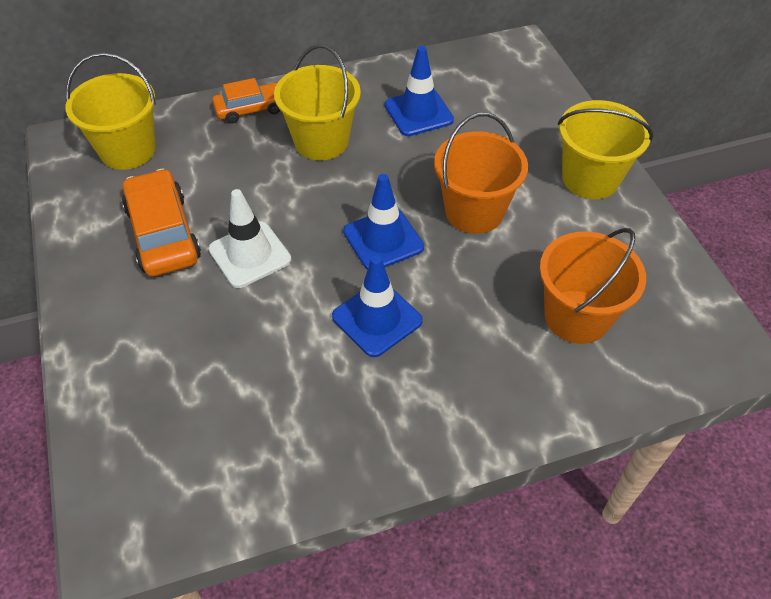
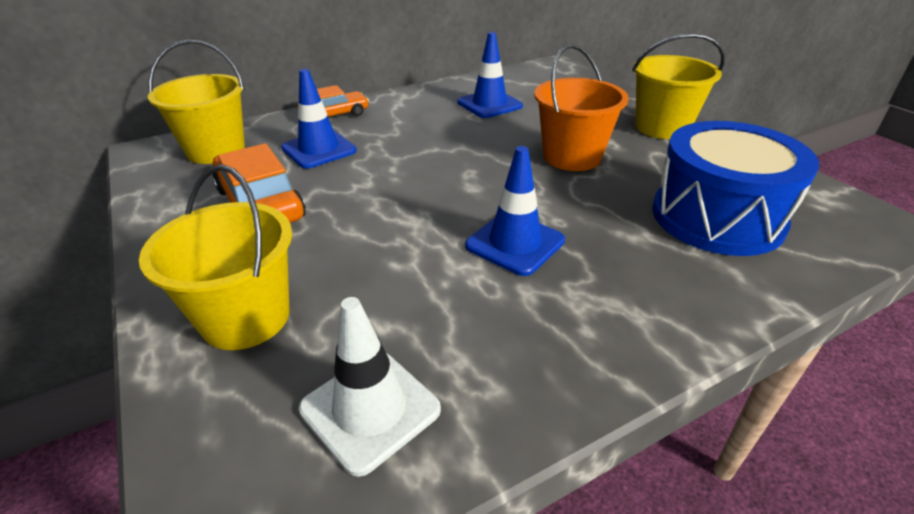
camera: 10 degrees left, 15 degrees down
white traffic cone [208,189,291,288] -> white traffic cone moved to [299,297,441,477]
yellow bucket [274,44,361,160] -> yellow bucket moved to [139,165,292,350]
blue traffic cone [343,174,424,270] -> blue traffic cone moved to [281,69,357,169]
orange bucket [540,228,646,344] -> blue drum [653,121,819,256]

